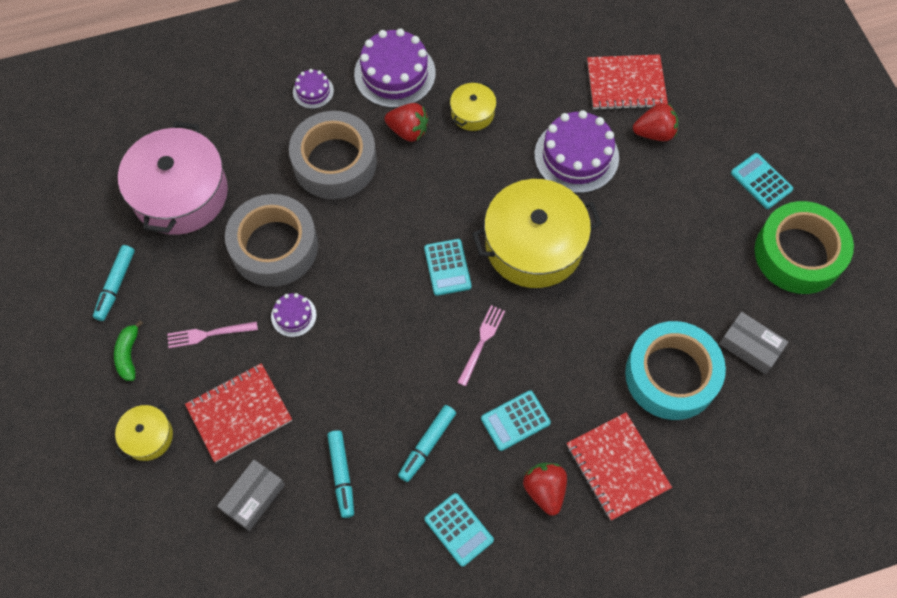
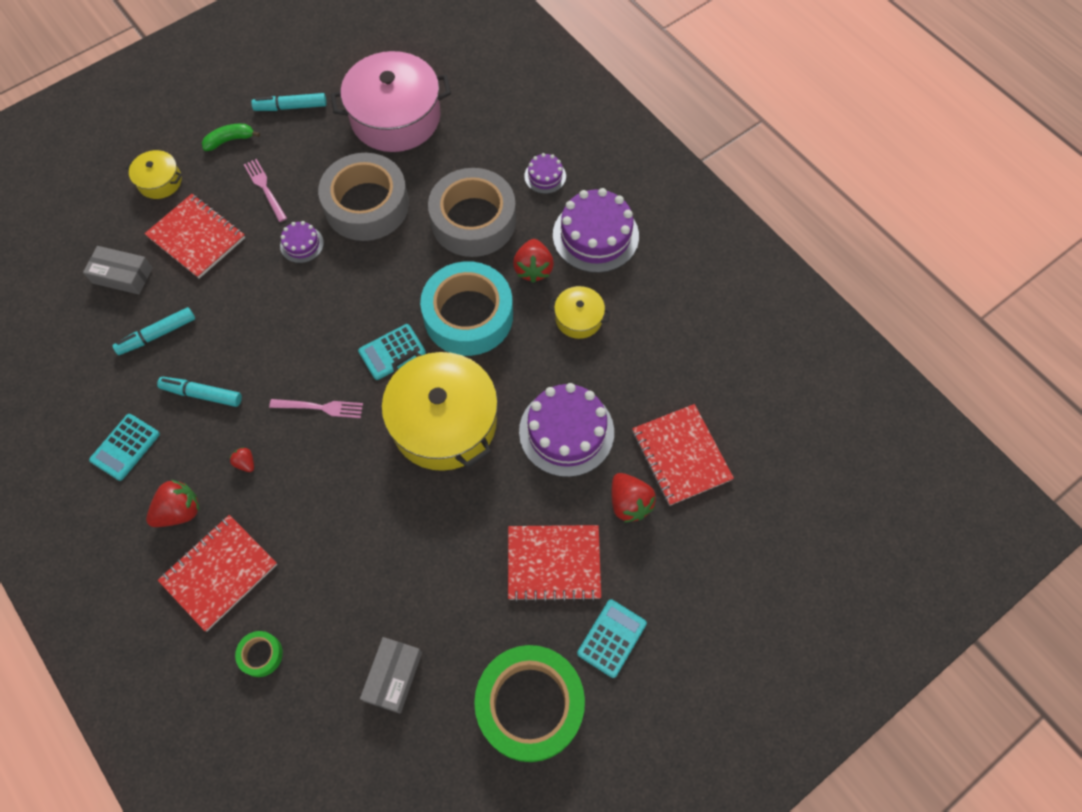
camera: 70 degrees right, 0 degrees up
turquoise calculator [481,390,551,451] -> red strawberry [229,447,254,472]
turquoise tape [625,321,726,420] -> turquoise tape moved to [420,261,513,356]
none -> green tape [235,631,283,677]
none -> red notebook [508,525,601,602]

